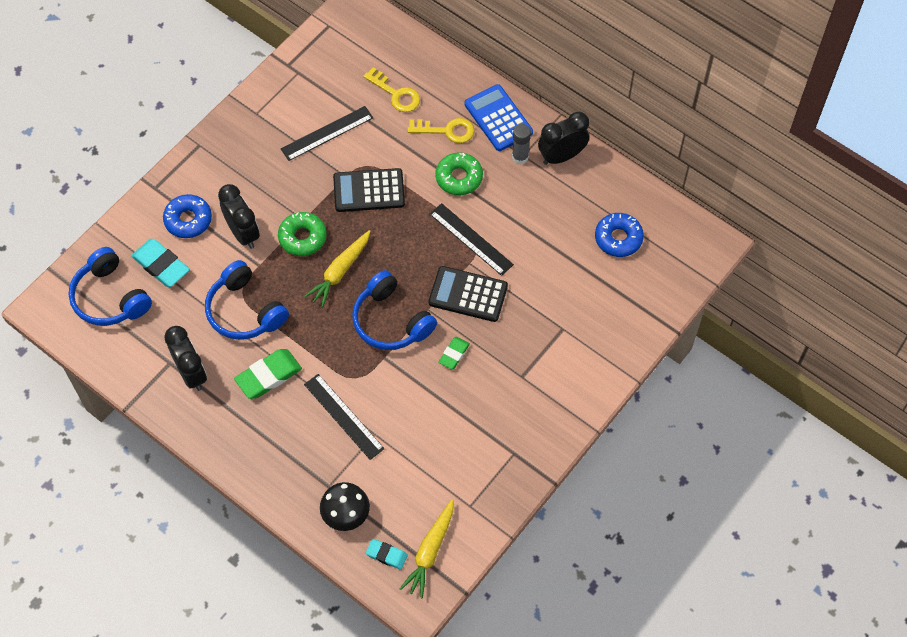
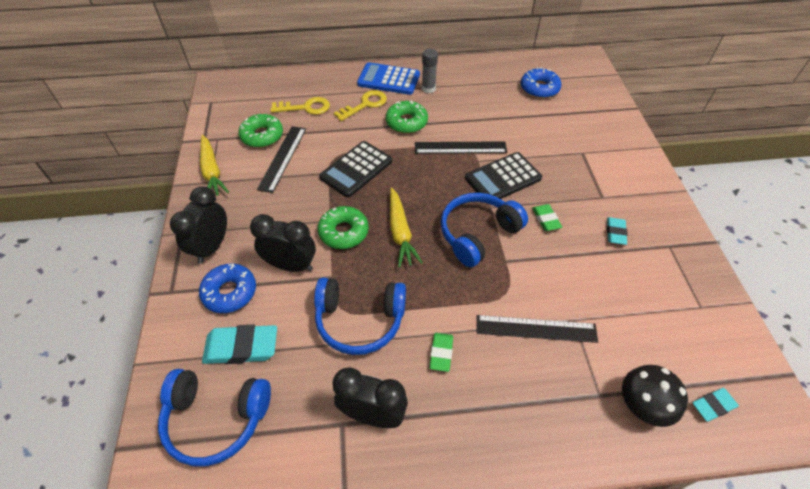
camera: 45 degrees left, 10 degrees down
green eraser [234,349,302,399] -> green eraser [430,333,453,372], size x0.59
blue headphones [352,270,437,350] -> blue headphones turned 135 degrees clockwise [441,193,528,267]
yellow carrot [400,499,454,598] -> yellow carrot moved to [200,135,229,196]
black clock [538,112,589,165] -> black clock moved to [170,186,227,264]
none -> green donut [238,114,283,148]
none -> turquoise eraser [607,217,628,245]

